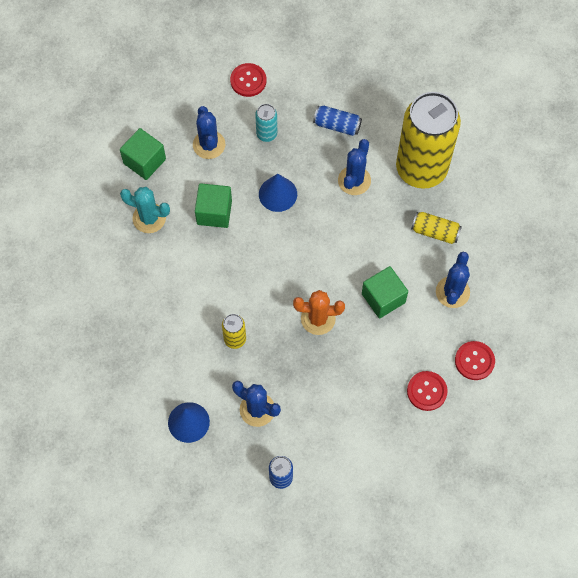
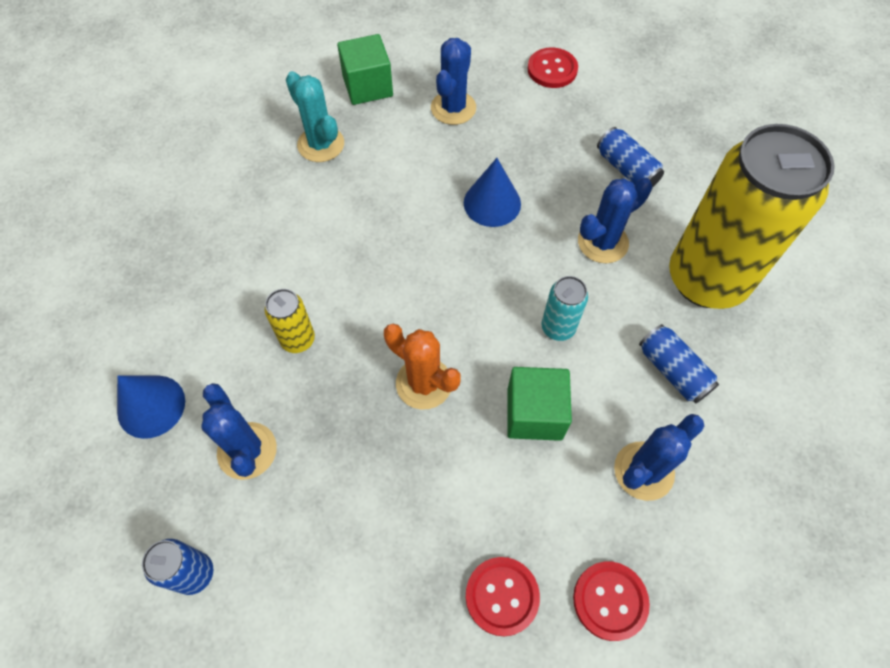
camera: 35 degrees right, 5 degrees down
green cube [195,183,232,228] -> none
turquoise can [255,104,277,142] -> turquoise can moved to [542,276,588,341]
yellow can [411,212,462,244] -> blue can [639,324,719,403]

